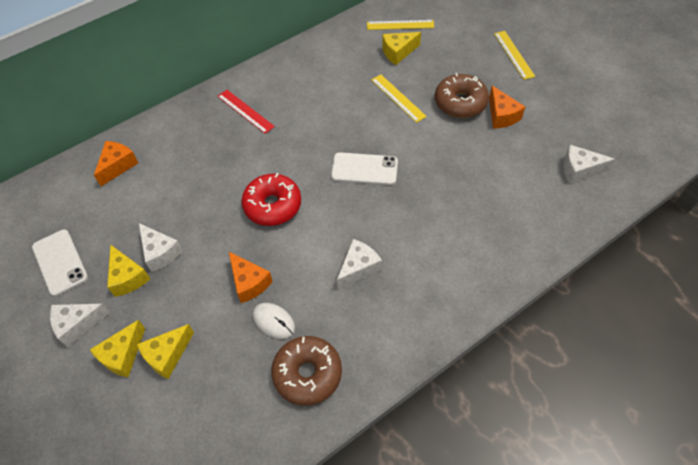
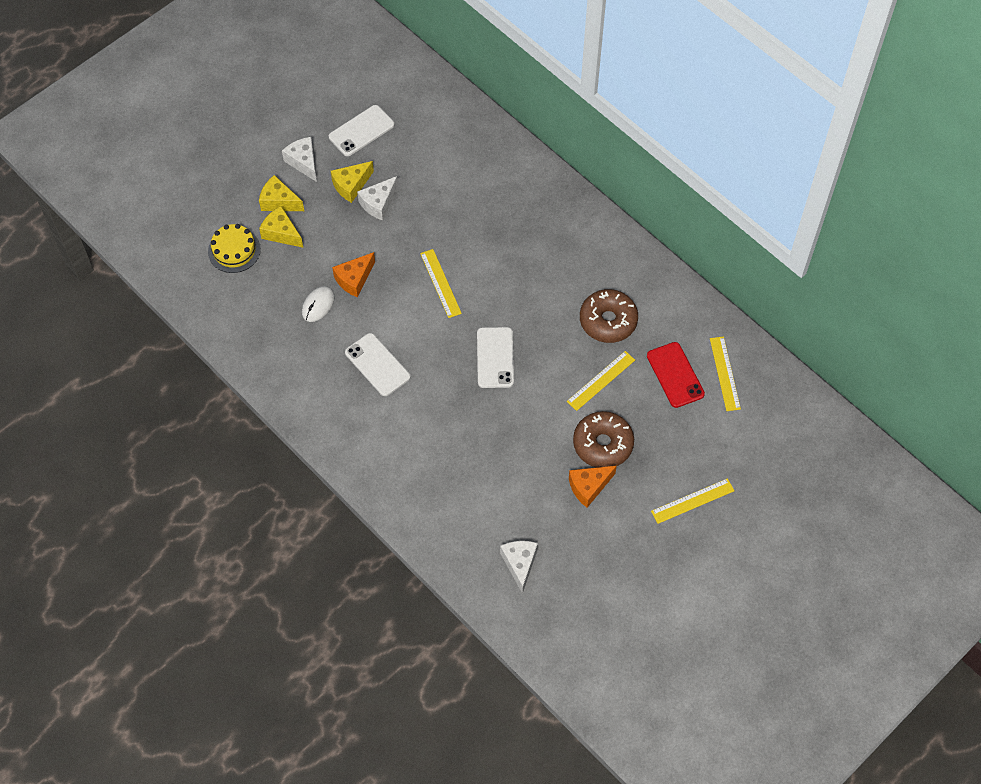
camera: 80 degrees right, 5 degrees up
orange cheese [94,141,138,186] -> none
red ruler [217,90,275,134] -> none
red donut [242,173,301,226] -> yellow ruler [420,249,462,318]
brown donut [271,336,342,406] -> brown donut moved to [580,289,638,343]
white cheese [337,239,382,289] -> white phone [345,333,410,396]
yellow cheese [382,32,421,65] -> red phone [647,342,705,408]
none -> yellow cake [208,224,261,273]

